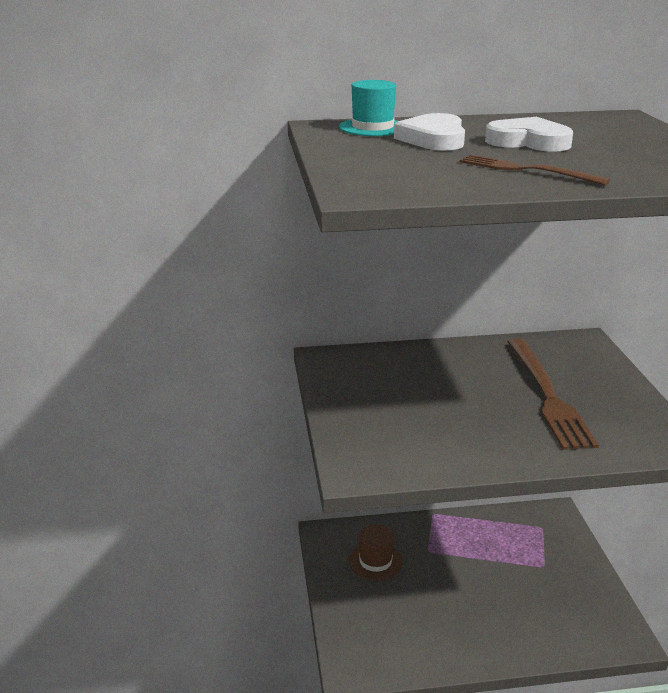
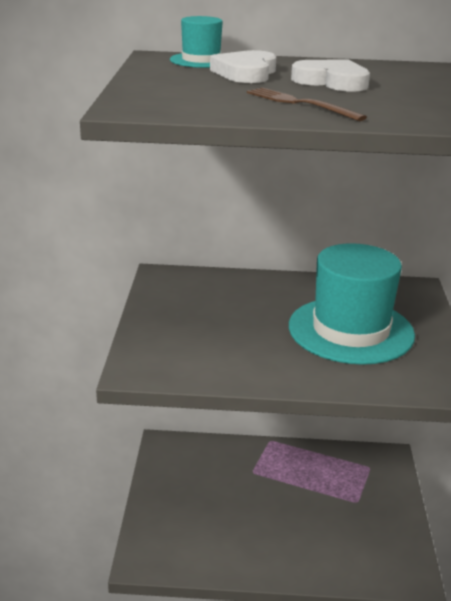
camera: 10 degrees right, 0 degrees up
brown hat [349,524,403,581] -> none
brown fork [508,339,599,450] -> turquoise hat [289,243,415,365]

